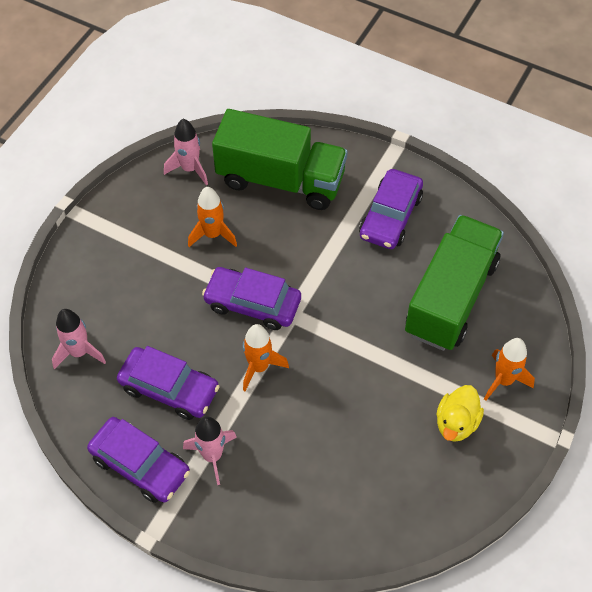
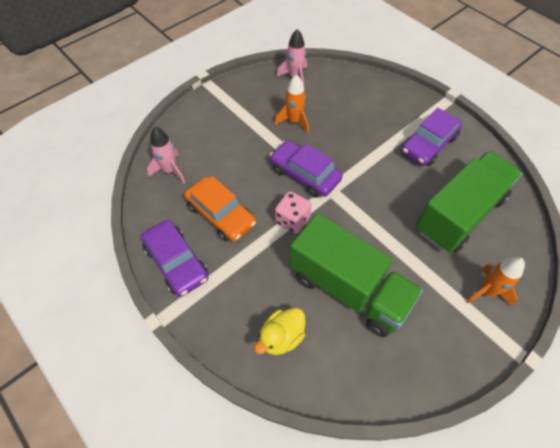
camera: 20 degrees right, 0 degrees up
purple car [117,346,220,420] -> orange car [184,176,256,242]
pink rocket [183,416,237,485] -> none
green truck [212,109,348,210] -> green truck moved to [290,213,423,337]
orange rocket [243,324,289,391] -> pink dice [275,191,311,234]
yellow duck [436,385,484,442] -> yellow duck moved to [254,308,306,355]

